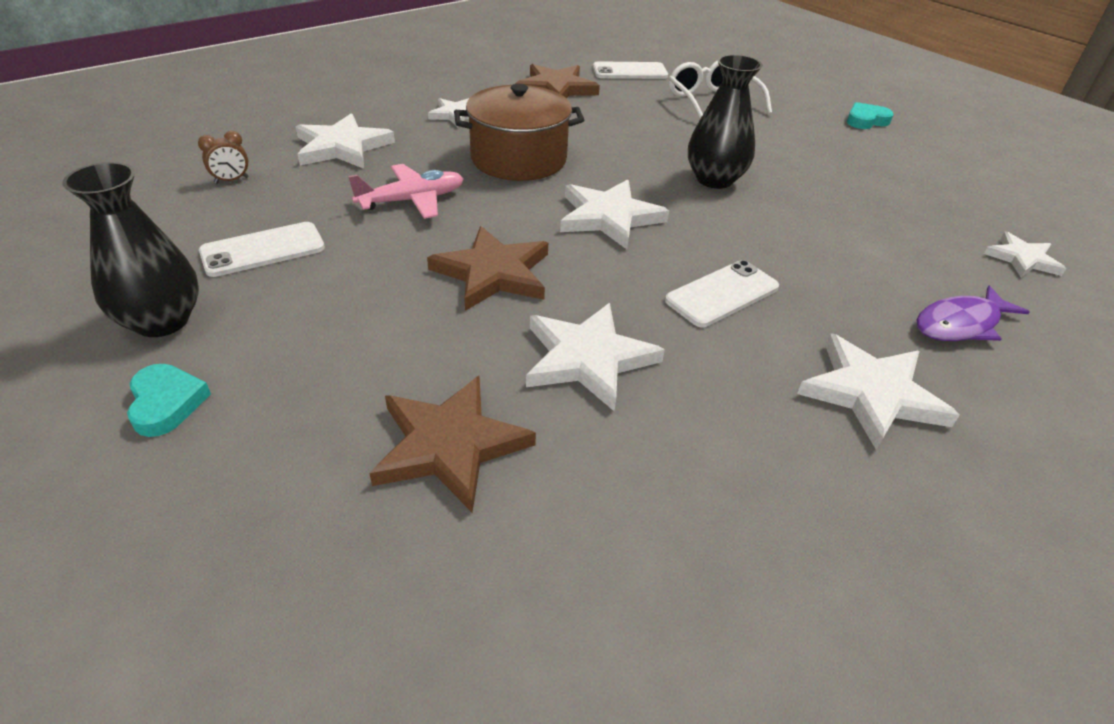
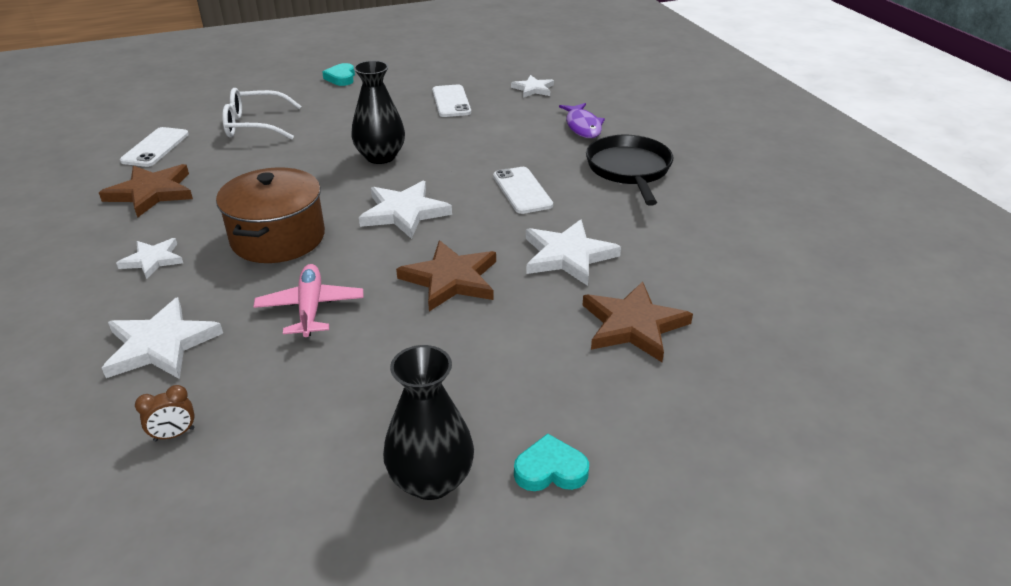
camera: 70 degrees left, 5 degrees down
brown clock [198,131,248,184] -> brown clock turned 75 degrees clockwise [135,385,195,441]
white phone [199,222,325,277] -> white phone moved to [432,84,471,117]
white star [797,333,960,450] -> black pan [586,135,673,206]

